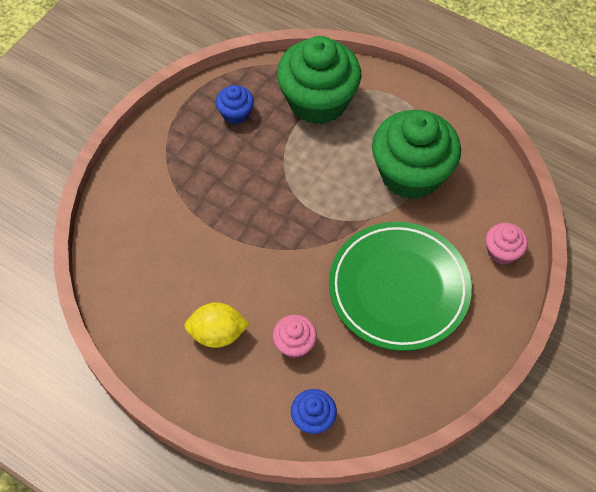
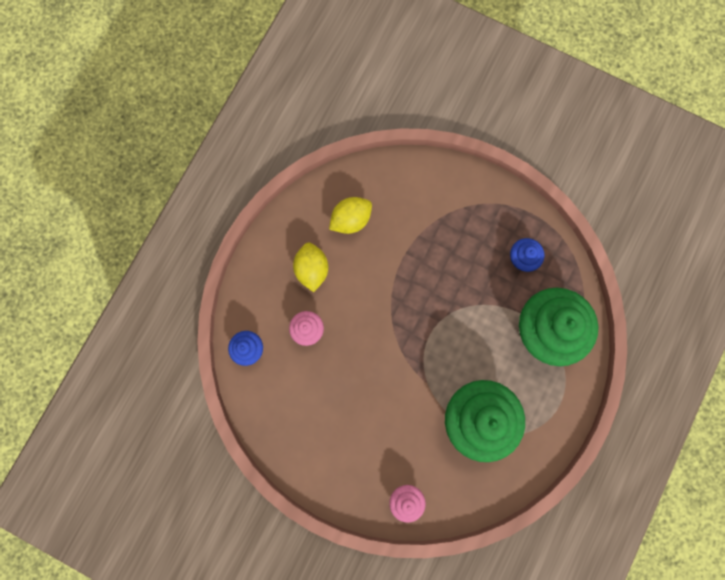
camera: 85 degrees right, 20 degrees up
green plate [329,222,472,351] -> none
none -> yellow lemon [329,197,372,234]

